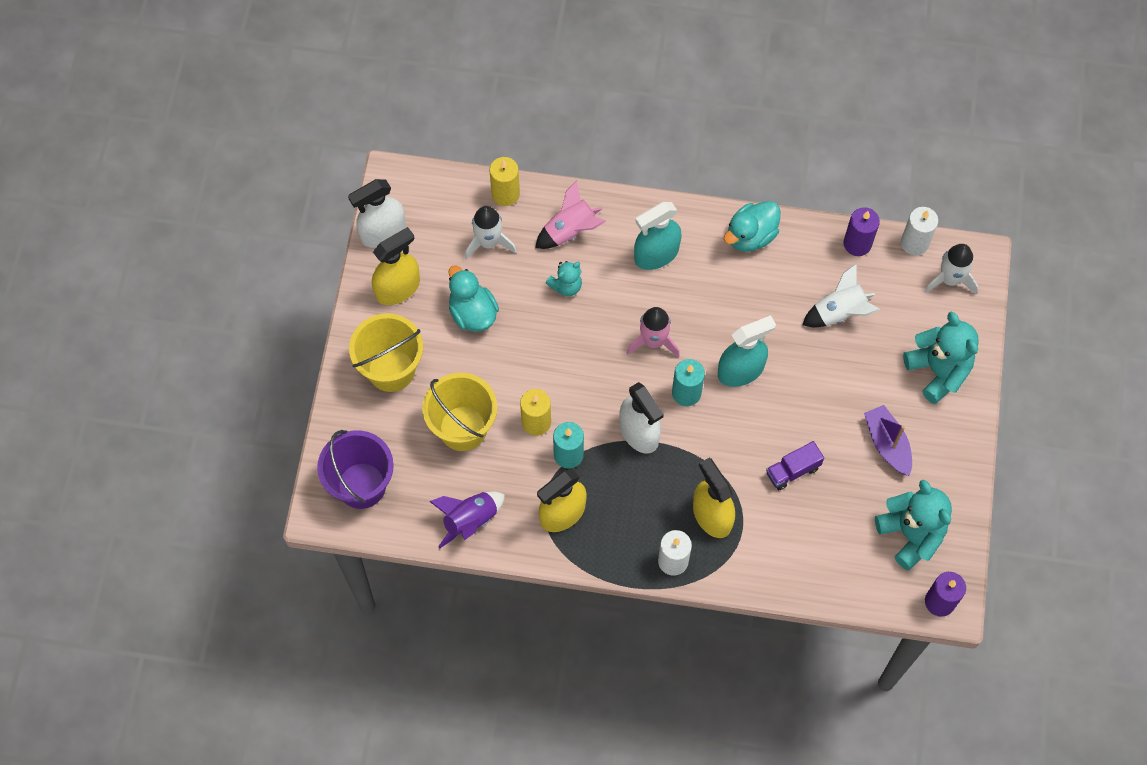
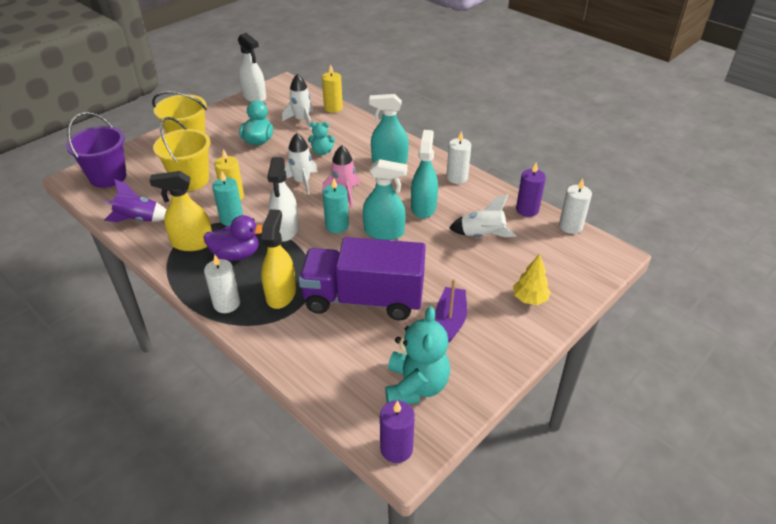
camera: 35 degrees right, 25 degrees down
white spray bottle [348,179,406,248] -> white spray bottle turned 135 degrees counterclockwise [238,33,266,102]
yellow spray bottle [372,227,420,305] -> none
pink rocket [535,180,606,249] -> none
turquoise duck [724,201,780,252] -> white candle [446,131,471,184]
purple truck [766,441,824,490] -> purple truck [299,237,426,320], size x2.43
turquoise teddy bear [903,312,979,404] -> yellow tree [513,254,551,305]
white rocket [924,244,978,295] -> white rocket moved to [285,133,318,195]
none -> purple duck [203,215,263,261]
none -> turquoise spray bottle [411,130,438,219]

